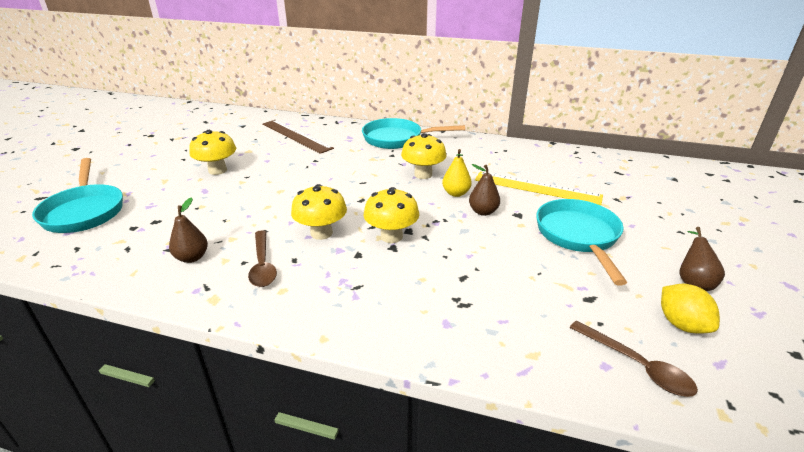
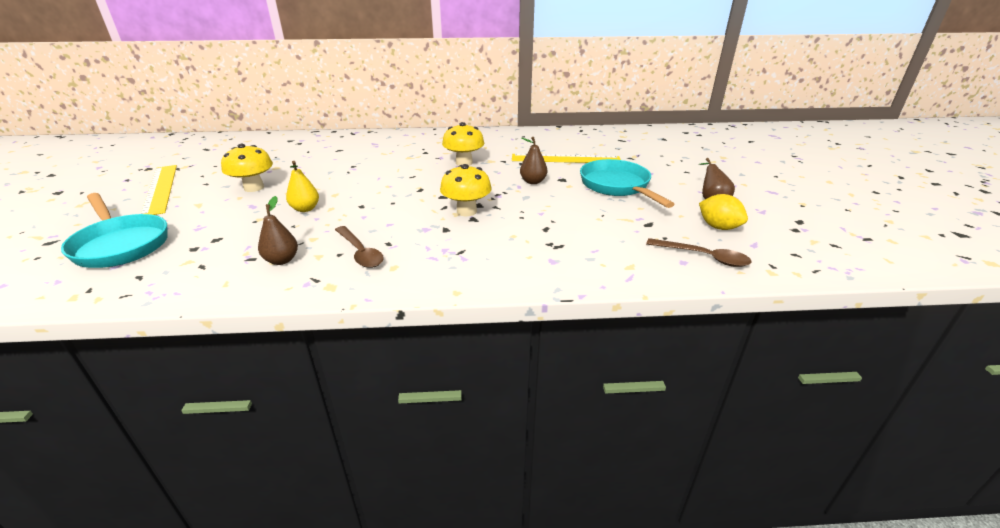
camera: 20 degrees left, 0 degrees up
brown ruler [262,120,334,154] -> none
yellow mushroom [291,184,347,240] -> none
turquoise pan [362,118,465,149] -> none
yellow pear [442,149,472,197] -> yellow pear moved to [286,161,319,212]
none -> yellow ruler [141,165,177,215]

